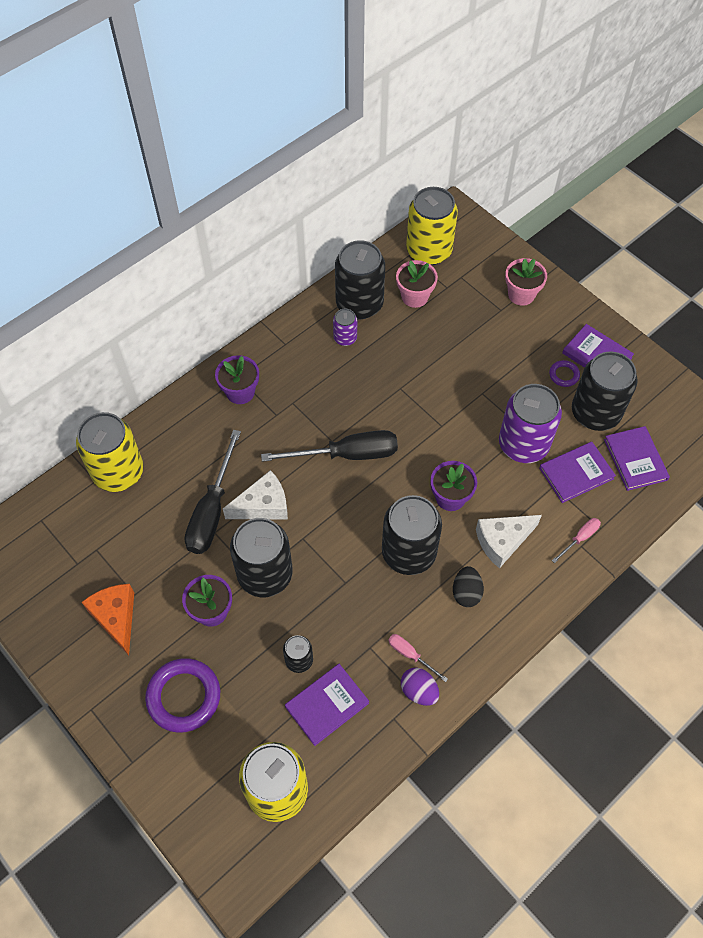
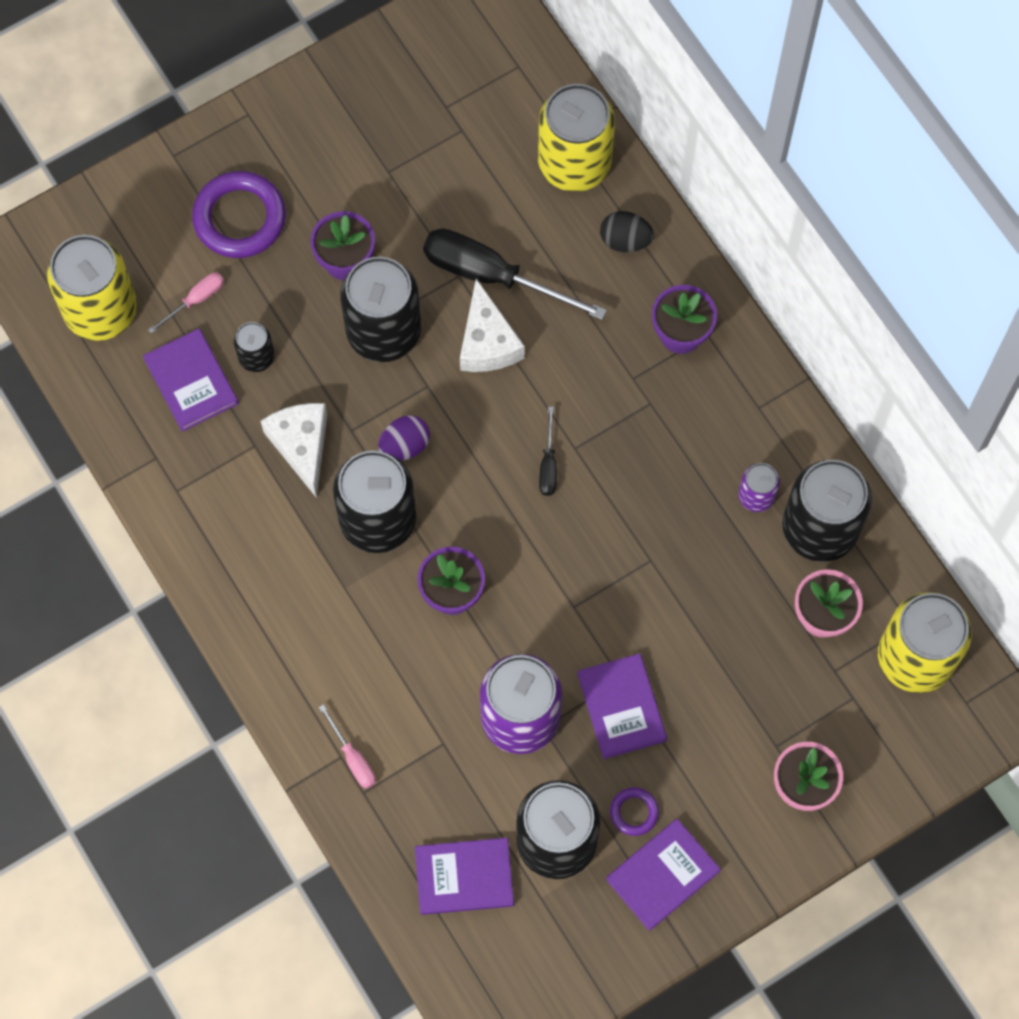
camera: 100 degrees right, 10 degrees up
orange cheese [82,584,134,655] -> none
black screwdriver [261,430,398,462] -> black screwdriver [539,407,557,496], size x0.47
pink screwdriver [388,634,448,682] -> pink screwdriver moved to [148,272,224,334]
purple egg [401,668,439,706] -> purple egg moved to [378,415,430,461]
black egg [453,566,484,607] -> black egg moved to [600,211,654,252]
white cheese [476,515,542,569] -> white cheese moved to [261,403,327,498]
purple book [539,442,616,503] -> purple book moved to [577,653,667,759]

